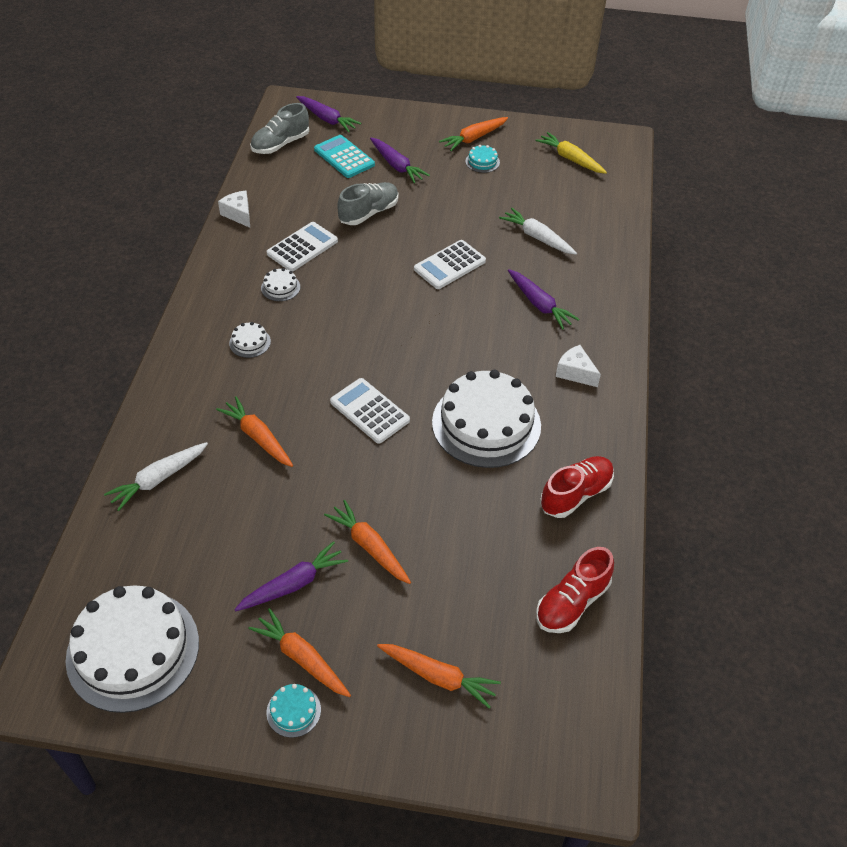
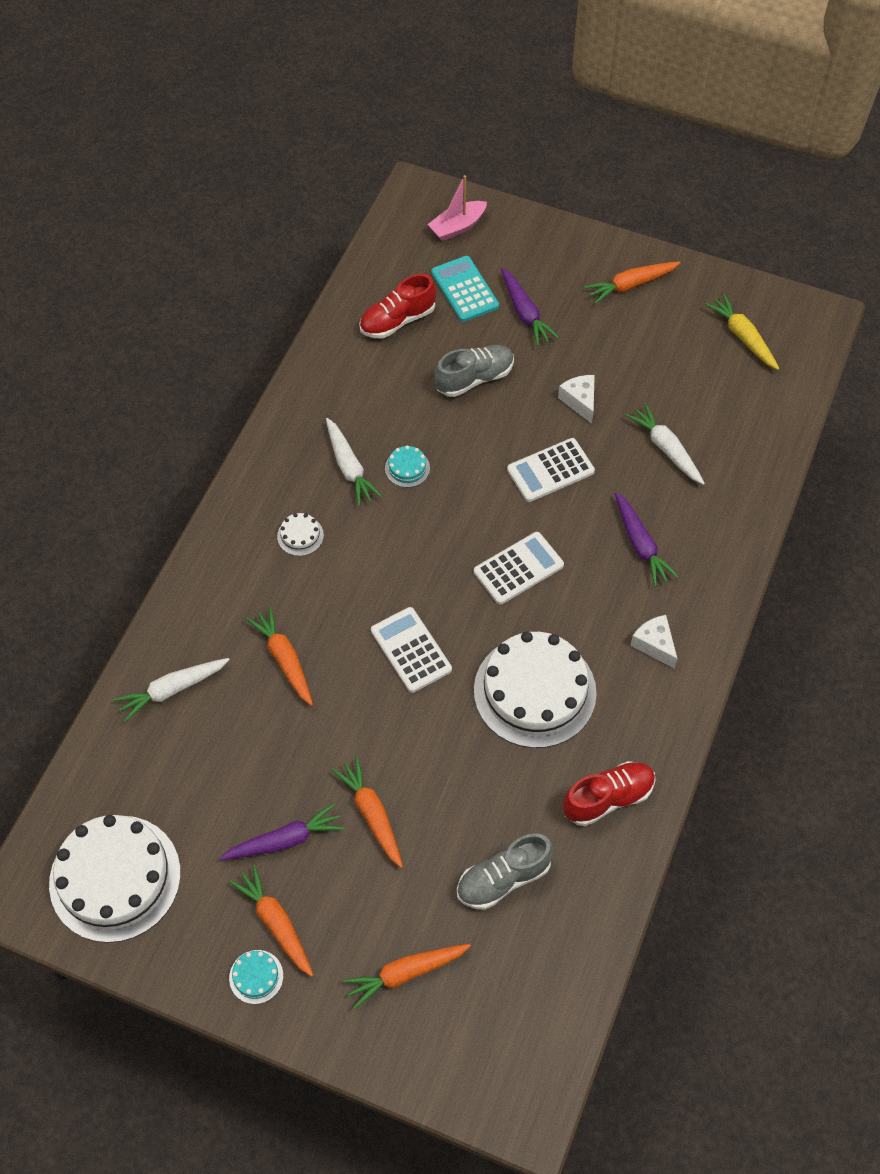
camera: 15 degrees right, 10 degrees up
white cheese [218,191,250,228] -> white cheese moved to [558,375,595,424]
grey shoe [250,103,309,154] -> grey shoe moved to [457,833,554,910]
white cake [261,268,300,301] -> white carrot [326,418,382,506]
white calculator [267,222,338,272] -> white calculator moved to [474,532,564,605]
purple carrot [296,96,361,132] -> pink boat [427,175,487,241]
orange carrot [377,644,501,709] -> orange carrot turned 120 degrees clockwise [343,944,471,1009]
turquoise cake [466,145,500,173] -> turquoise cake moved to [385,445,430,487]
red shoe [536,547,614,633] -> red shoe moved to [359,274,436,338]

